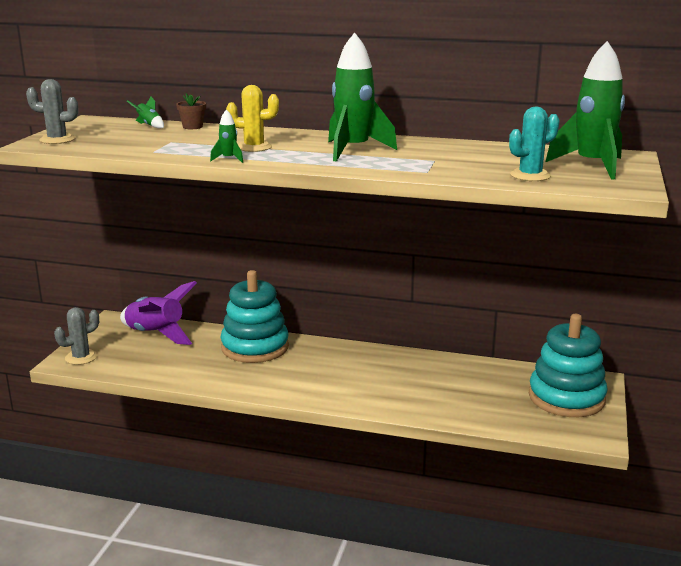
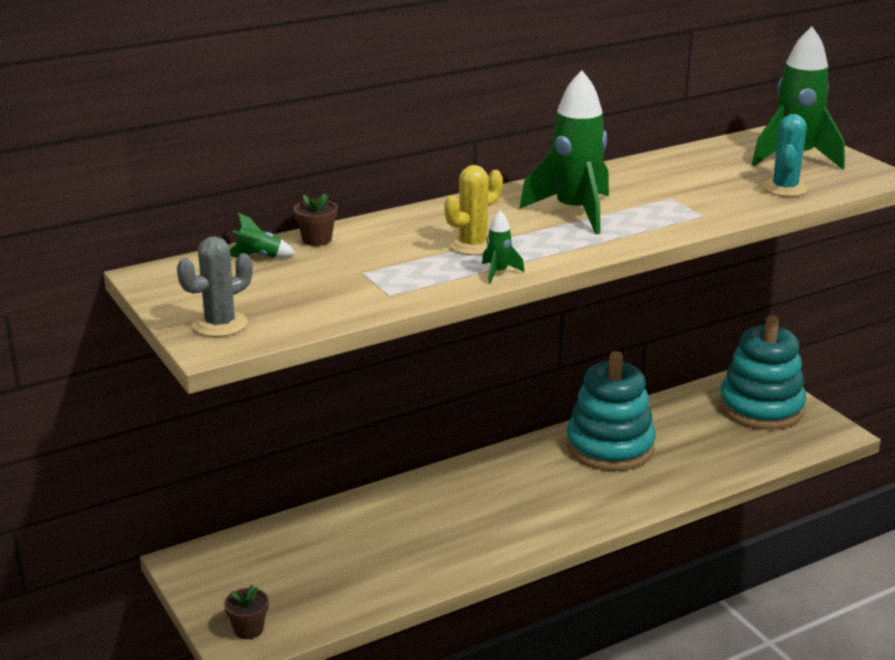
camera: 45 degrees left, 5 degrees up
grey cactus [54,307,99,365] -> brown flower pot [224,584,269,639]
purple rocket [120,281,197,345] -> none
turquoise stacking toy [220,270,289,363] -> turquoise stacking toy moved to [566,351,656,471]

